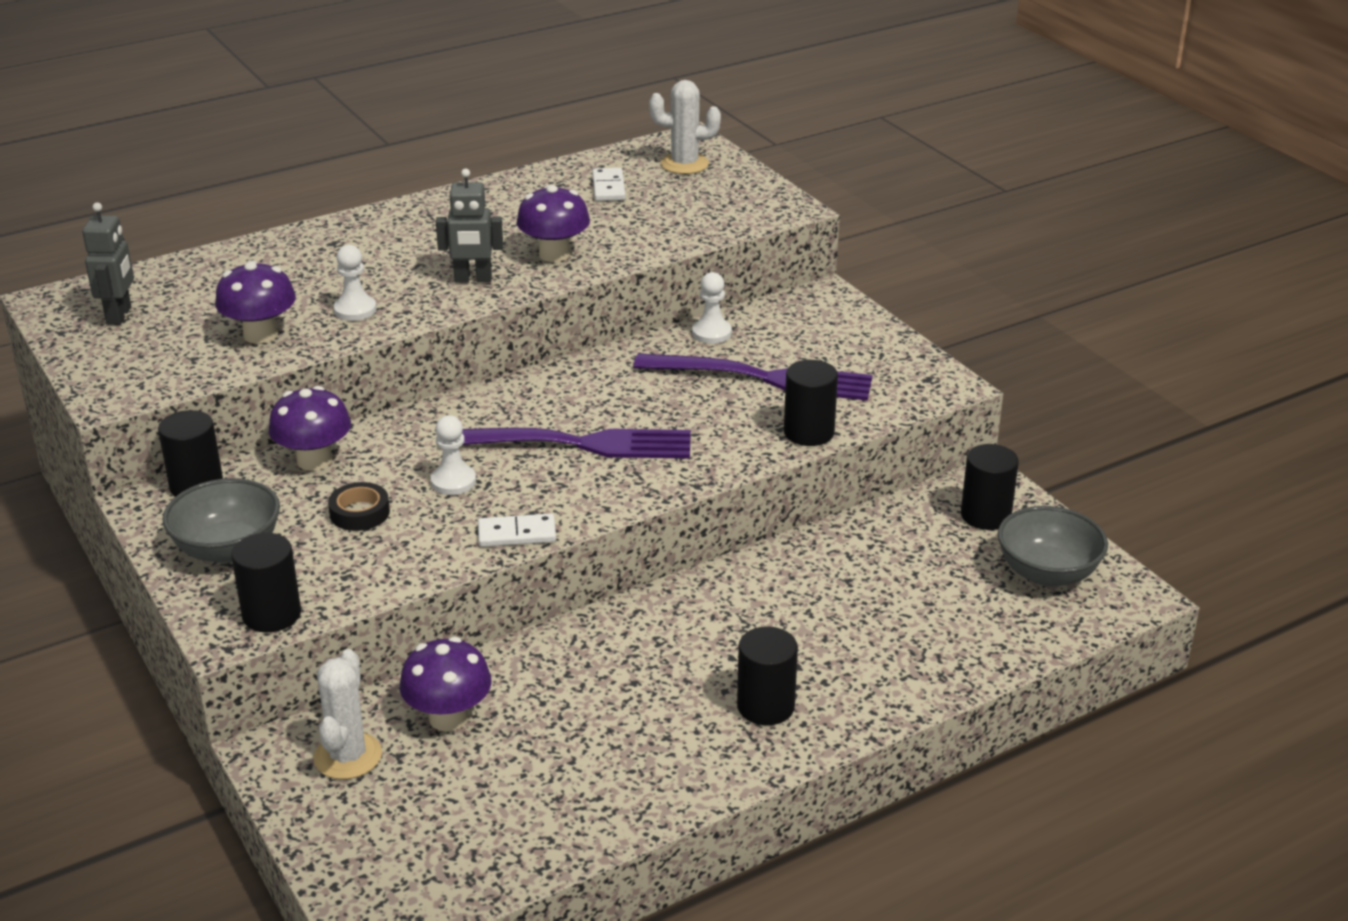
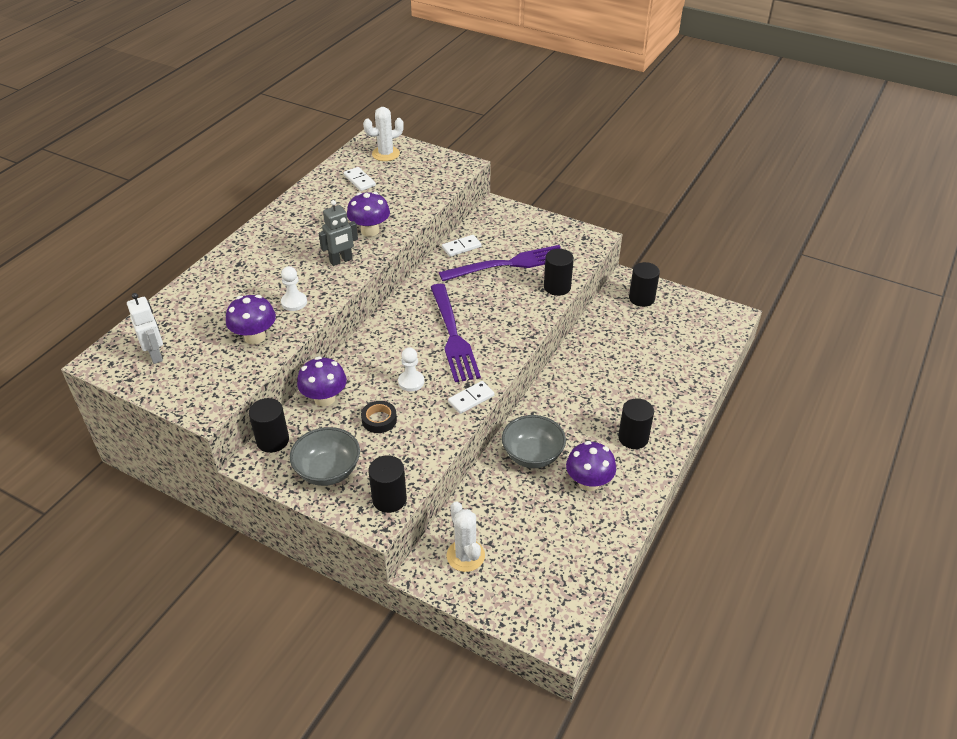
camera: 30 degrees left, 10 degrees up
grey robot [82,202,134,325] -> white robot [127,293,163,364]
purple mushroom [400,637,492,731] -> purple mushroom moved to [566,441,616,491]
purple fork [462,428,691,458] -> purple fork turned 105 degrees clockwise [431,284,481,382]
white pawn [692,272,732,344] -> white domino [442,235,482,257]
grey bowl [998,506,1108,587] -> grey bowl moved to [502,415,566,468]

